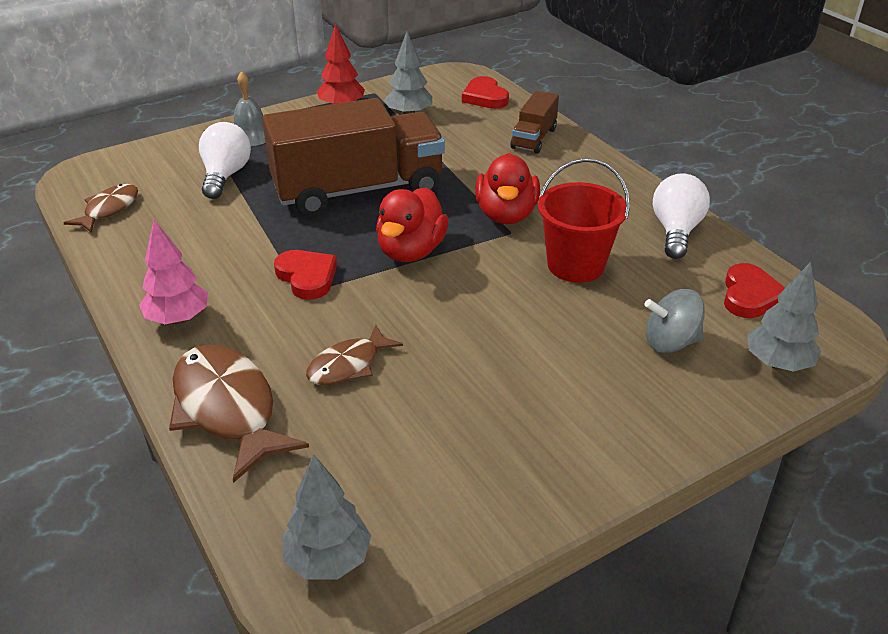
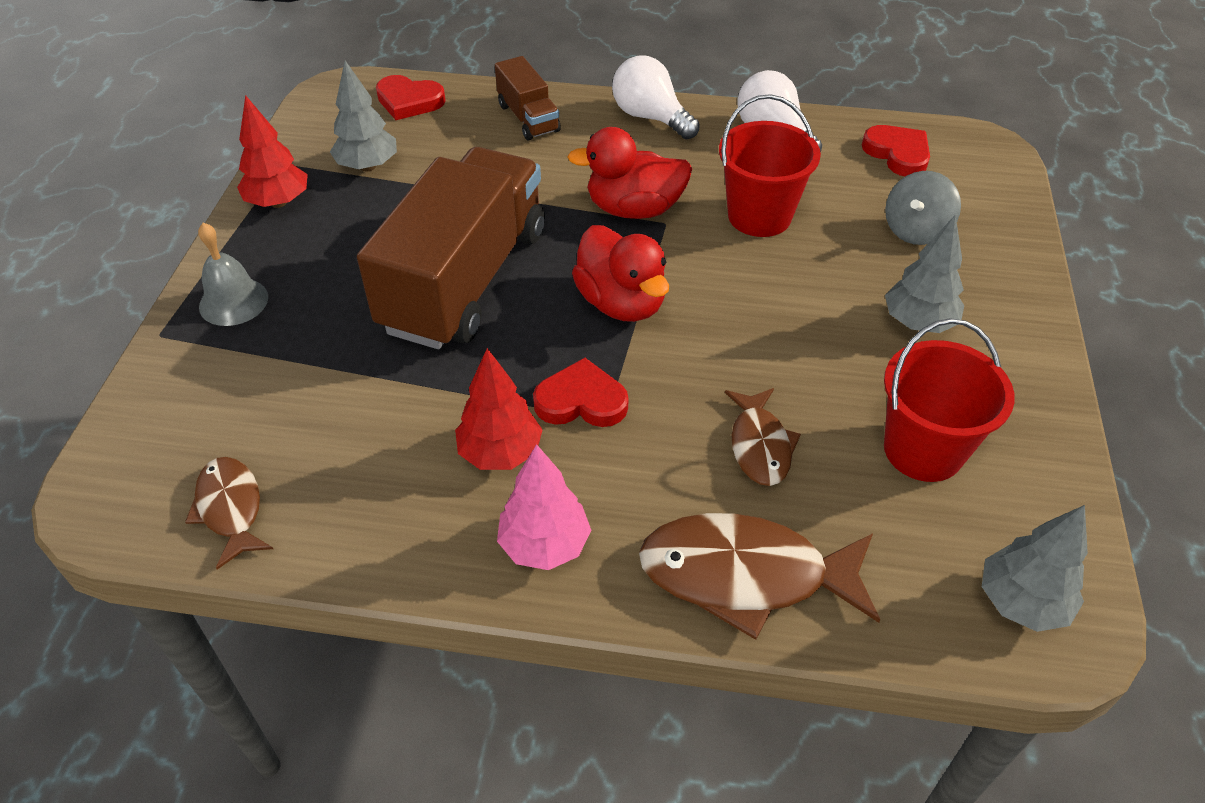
camera: 50 degrees left, 10 degrees up
white light bulb [199,122,251,199] -> white light bulb moved to [612,56,700,139]
red duck [475,153,540,224] -> red duck turned 135 degrees clockwise [567,127,692,219]
grey tree [747,262,821,372] -> grey tree moved to [885,215,964,333]
none -> red tree [455,348,542,470]
none -> red bucket [884,318,1015,482]

